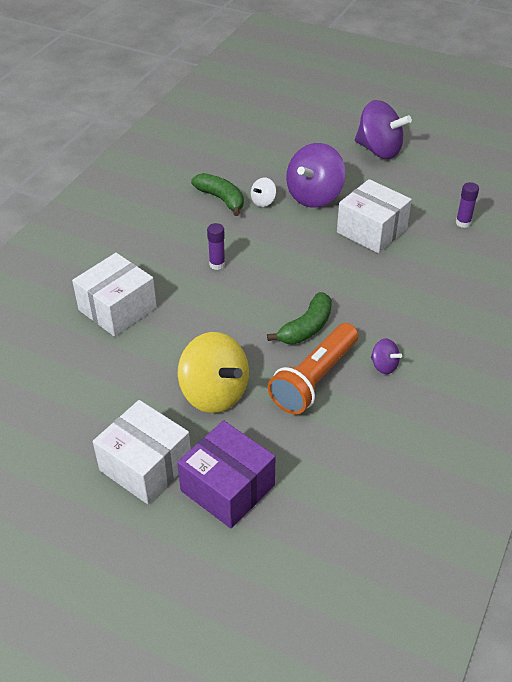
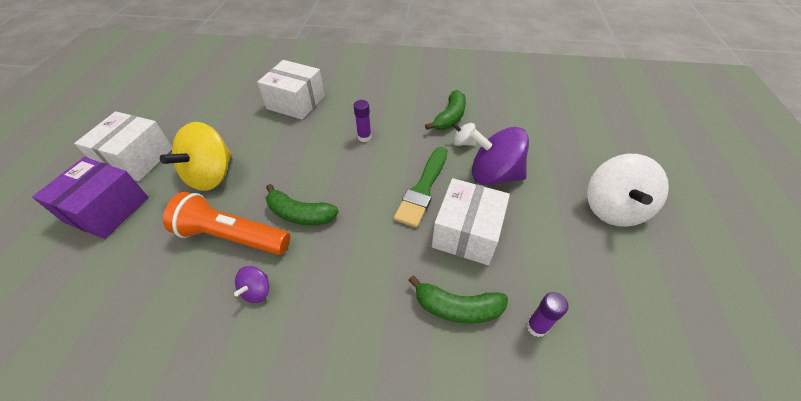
camera: 70 degrees right, 5 degrees up
purple spinning top [355,100,412,159] -> white spinning top [587,154,669,227]
none -> green brush [394,147,447,228]
none -> green banana [408,276,508,324]

